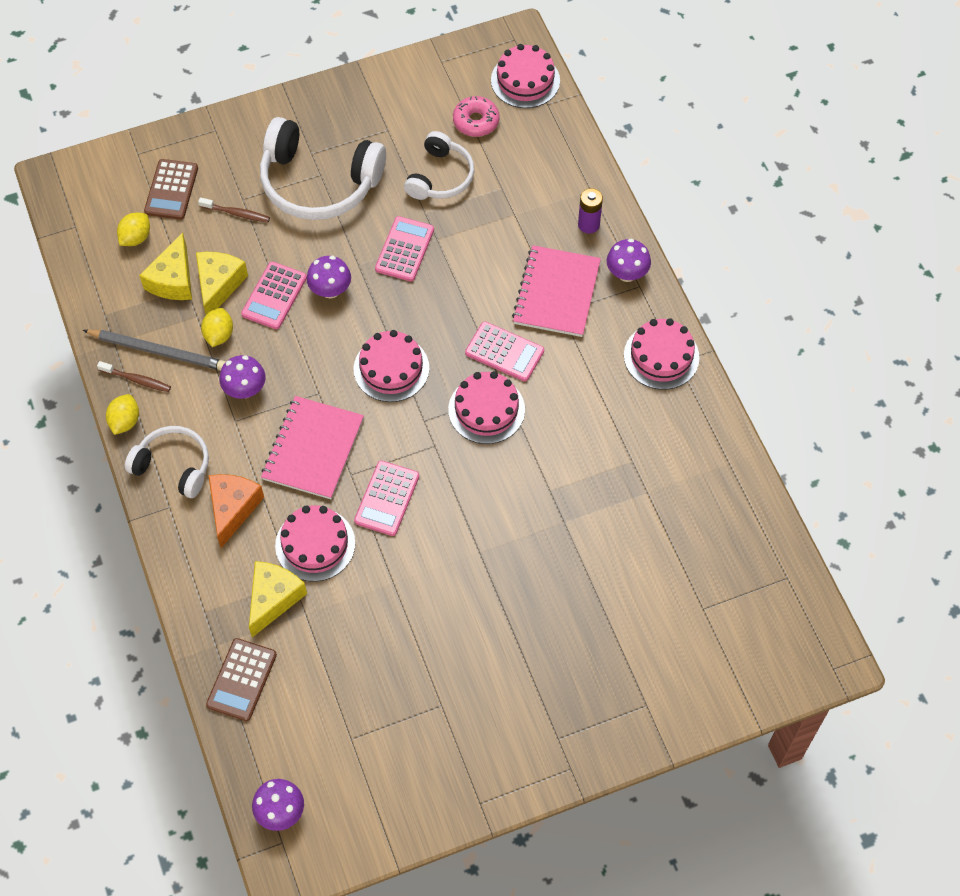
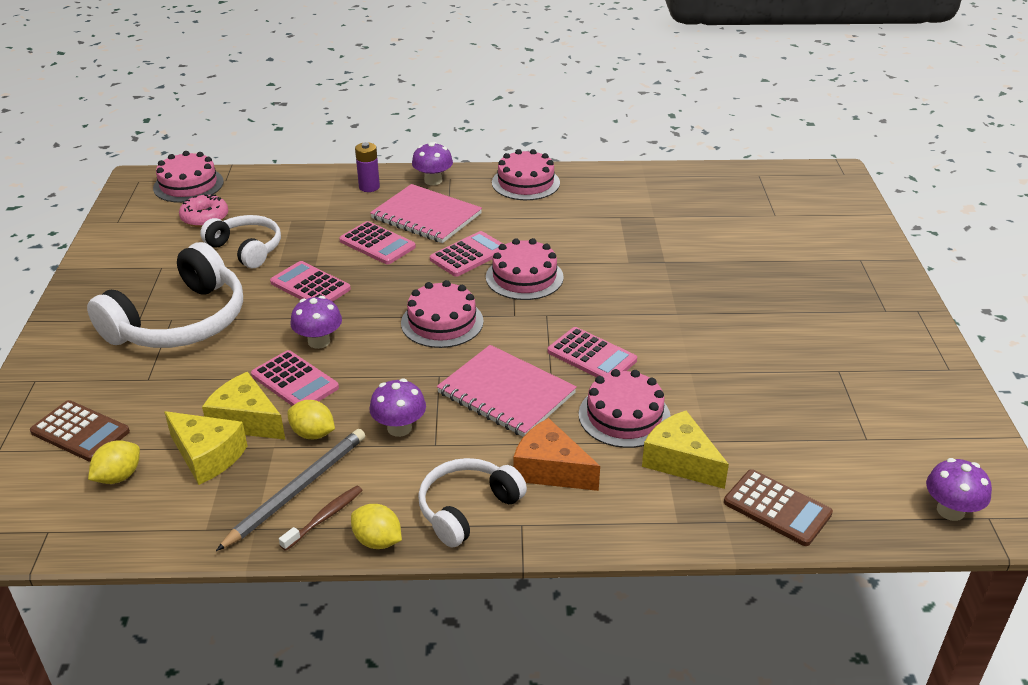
camera: 70 degrees left, 25 degrees down
yellow lemon [117,213,150,246] -> yellow lemon turned 75 degrees clockwise [88,440,140,484]
brown toothbrush [198,197,270,223] -> none
none -> pink calculator [339,221,416,264]

